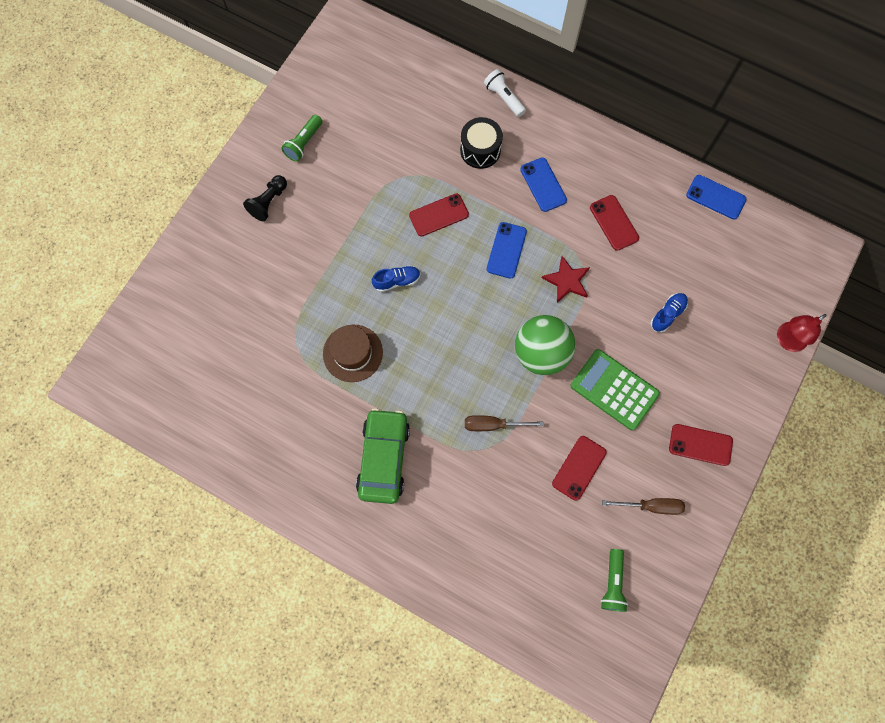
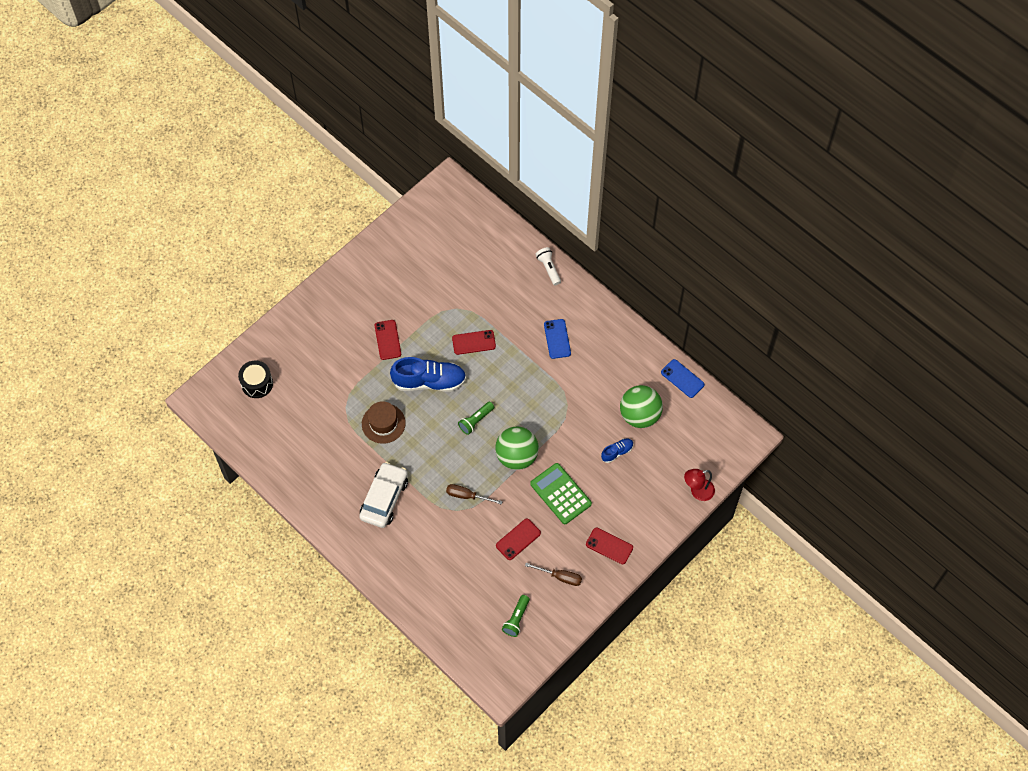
camera: 15 degrees right, 10 degrees down
black pawn [243,175,287,221] -> none
green flashlight [281,115,322,162] -> green flashlight moved to [458,402,494,435]
green car [356,408,410,504] -> white car [359,462,408,528]
blue shoe [372,266,421,292] -> blue shoe [390,357,466,392], size x2.05
black drum [460,117,503,169] -> black drum moved to [238,360,273,398]
blue phone [487,222,527,279] -> none
red star [542,256,590,303] -> none
red phone [590,195,639,251] -> red phone moved to [375,320,401,360]
none -> green ball [620,385,663,428]

